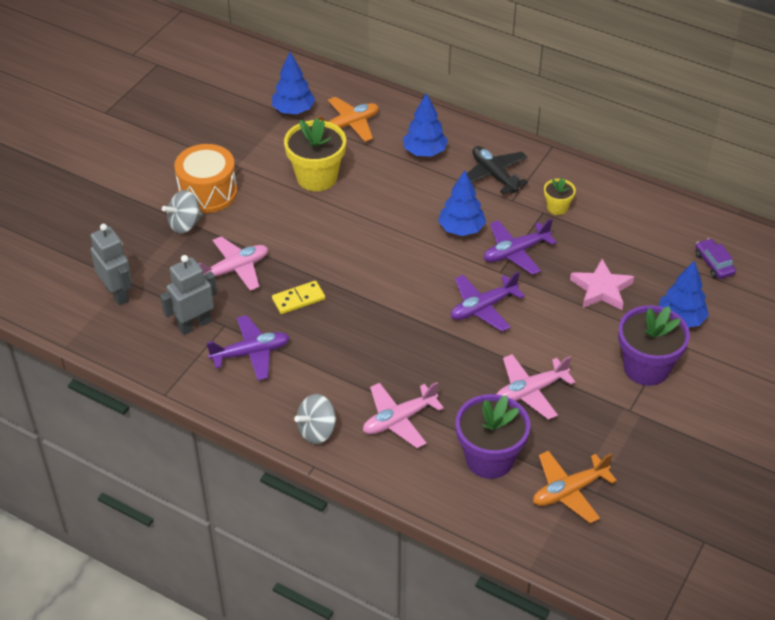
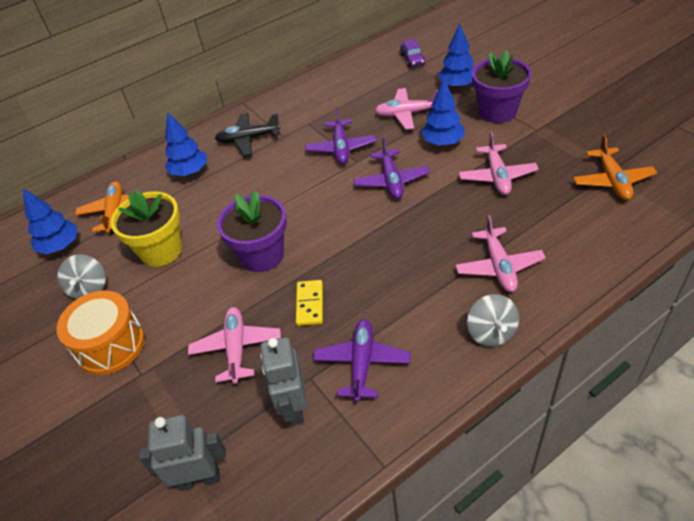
camera: 60 degrees left, 0 degrees up
grey spinning top [162,190,203,234] -> grey spinning top moved to [57,254,106,300]
blue tree [438,170,486,236] -> blue tree moved to [421,79,465,146]
purple flower pot [456,394,530,479] -> purple flower pot moved to [217,190,287,272]
yellow flower pot [544,178,576,215] -> none
pink star [570,259,634,310] -> pink plane [375,88,438,130]
purple car [696,238,736,279] -> purple car turned 105 degrees counterclockwise [400,39,425,67]

